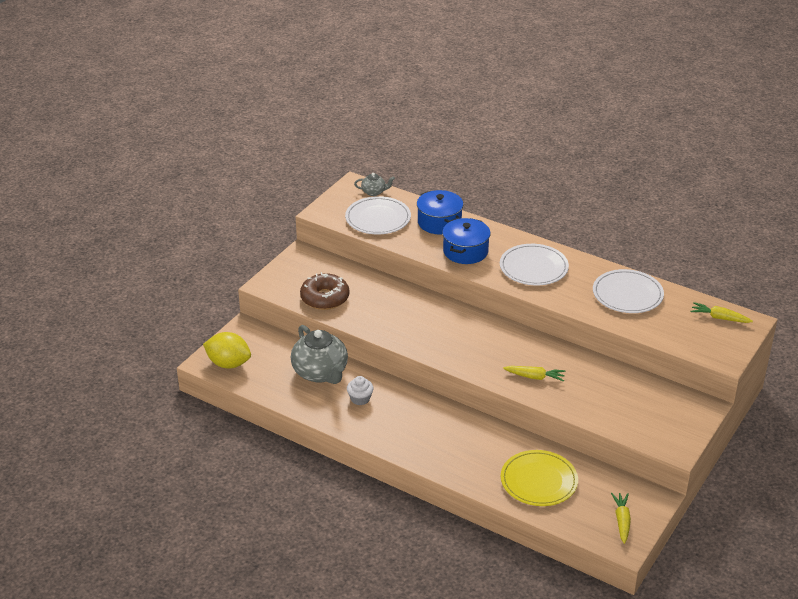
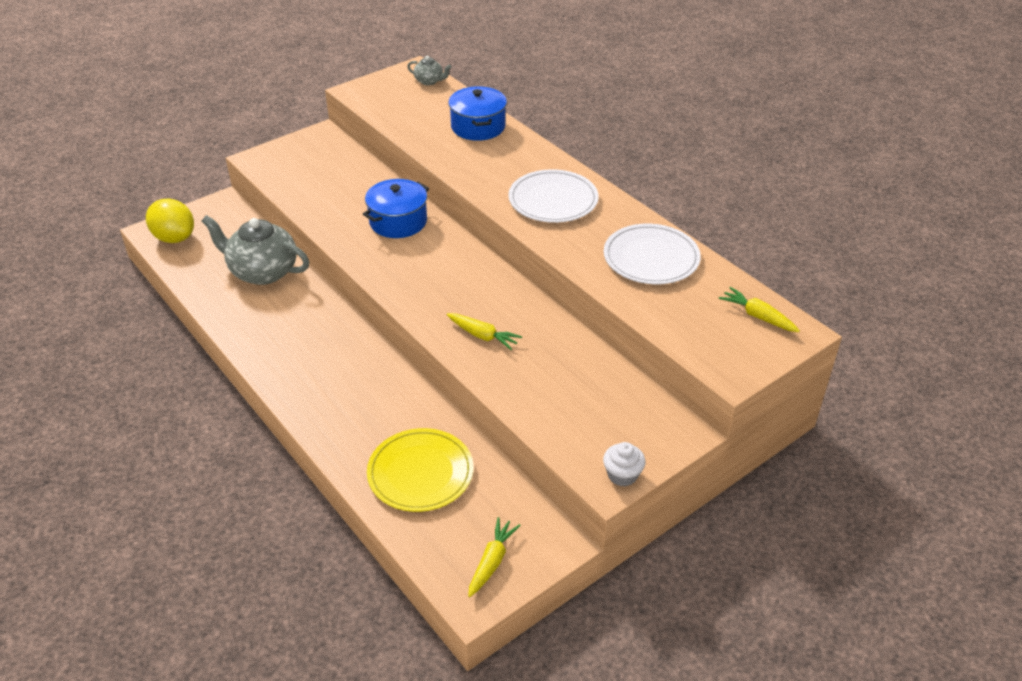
camera: 20 degrees right, 5 degrees up
grey teapot [291,325,348,384] -> grey teapot turned 120 degrees clockwise [202,215,309,285]
brown donut [300,272,349,310] -> none
white plate [345,196,411,234] -> none
white cupcake [347,376,374,405] -> white cupcake moved to [603,442,646,486]
blue pot [442,218,491,264] -> blue pot moved to [363,179,429,238]

